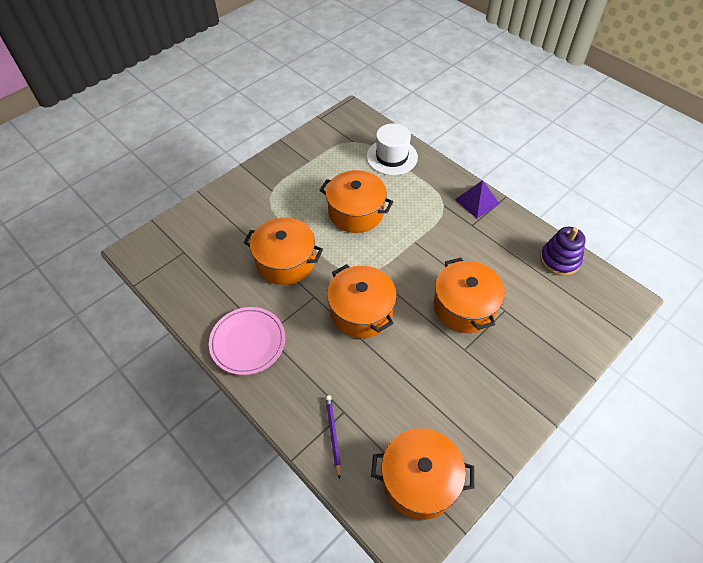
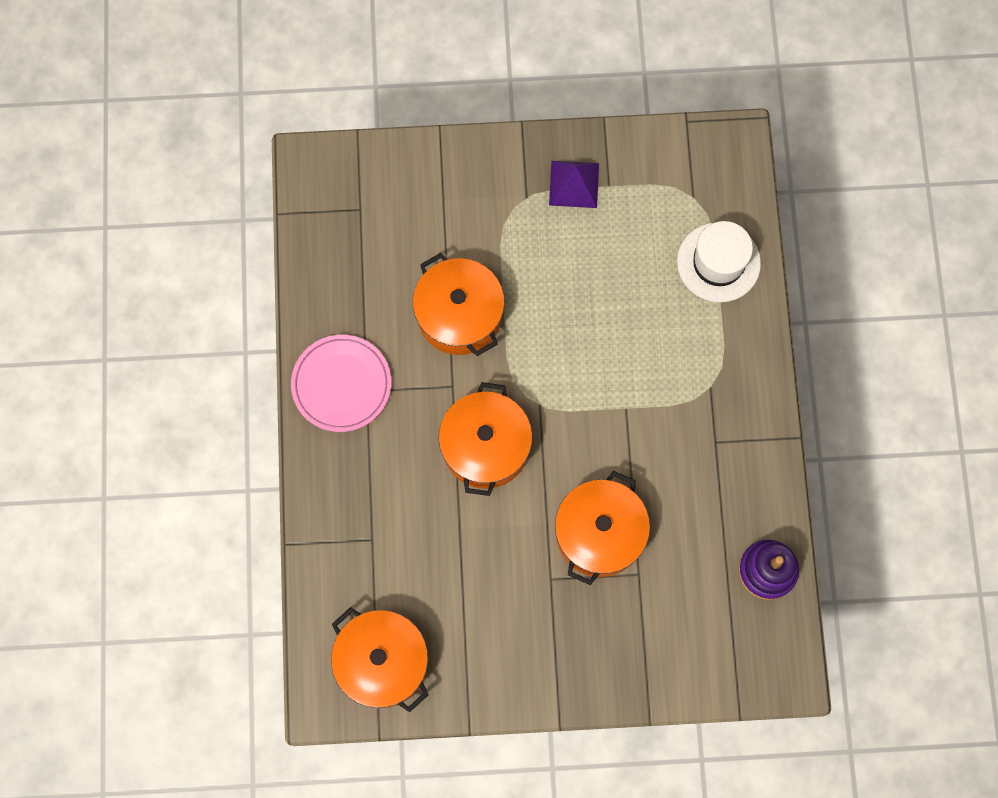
camera: 40 degrees right, 20 degrees up
orange pot [320,170,393,233] -> none
purple pencil [325,395,341,479] -> none
purple pyramid [455,180,499,218] -> purple pyramid moved to [549,161,599,208]

